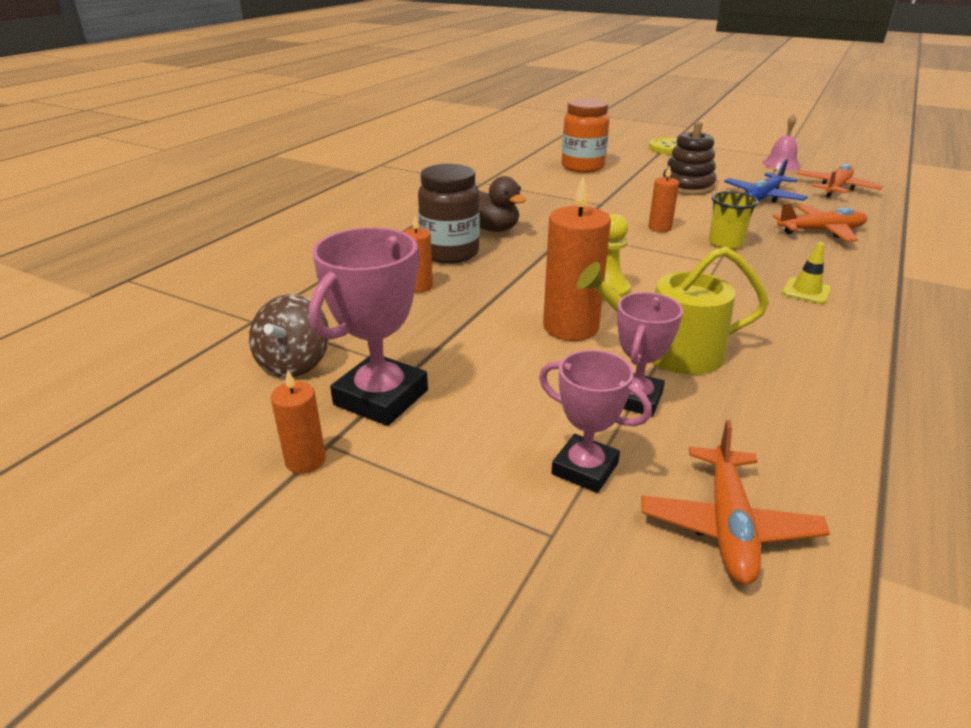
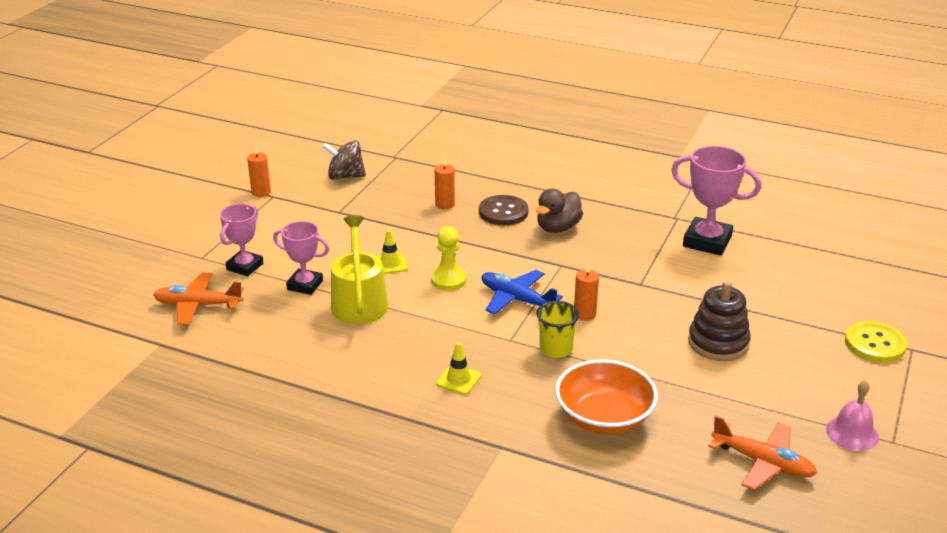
camera: 85 degrees right, 0 degrees up
pink trophy [309,227,428,426] -> pink trophy moved to [671,146,761,256]
brown jar [418,164,480,264] -> brown button [479,195,528,225]
orange candle [543,176,611,341] -> yellow traffic cone [377,229,408,274]
orange jar [562,98,609,173] -> none
blue plane [724,159,808,203] -> blue plane moved to [482,270,563,315]
orange plane [773,203,867,242] -> orange bowl [555,359,658,434]

